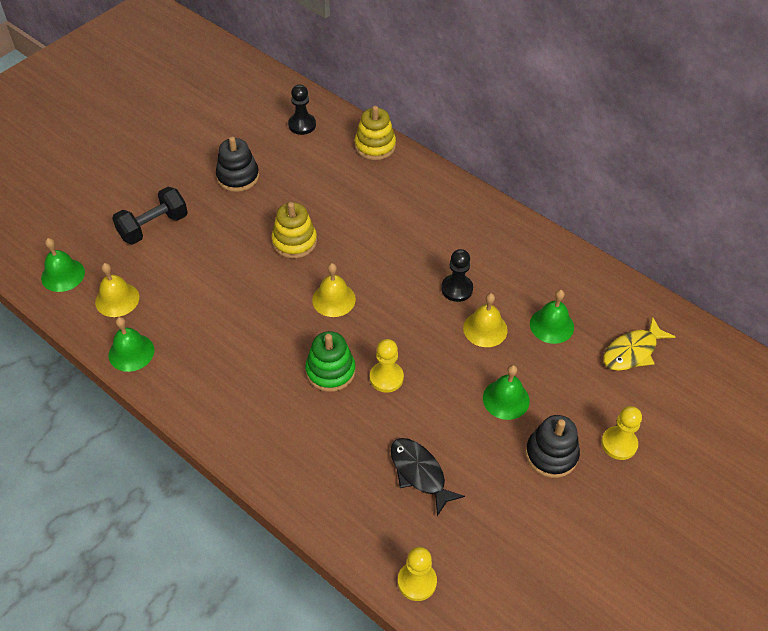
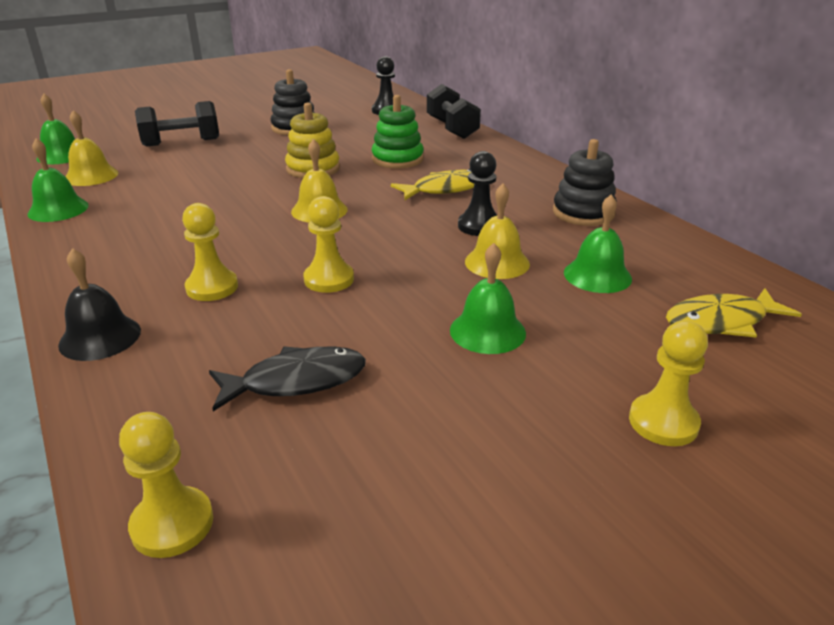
camera: 20 degrees right, 20 degrees down
green stacking toy [305,331,355,392] -> green stacking toy moved to [372,95,424,169]
yellow stacking toy [355,106,396,160] -> black dumbbell [427,84,481,139]
black fish [390,438,465,516] -> black fish turned 90 degrees clockwise [209,346,366,411]
black stacking toy [525,415,580,478] -> black stacking toy moved to [553,139,617,226]
none -> black bell [58,248,141,361]
none -> yellow pawn [182,203,238,301]
none -> yellow fish [391,169,474,200]

